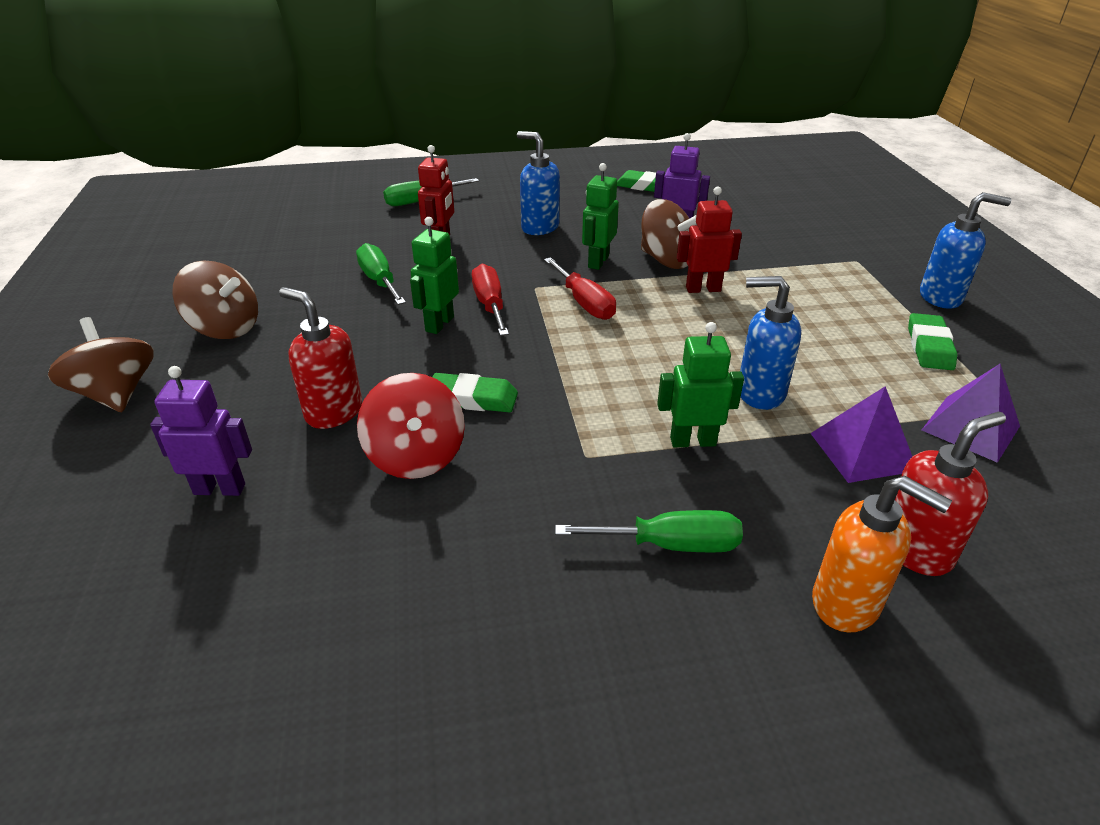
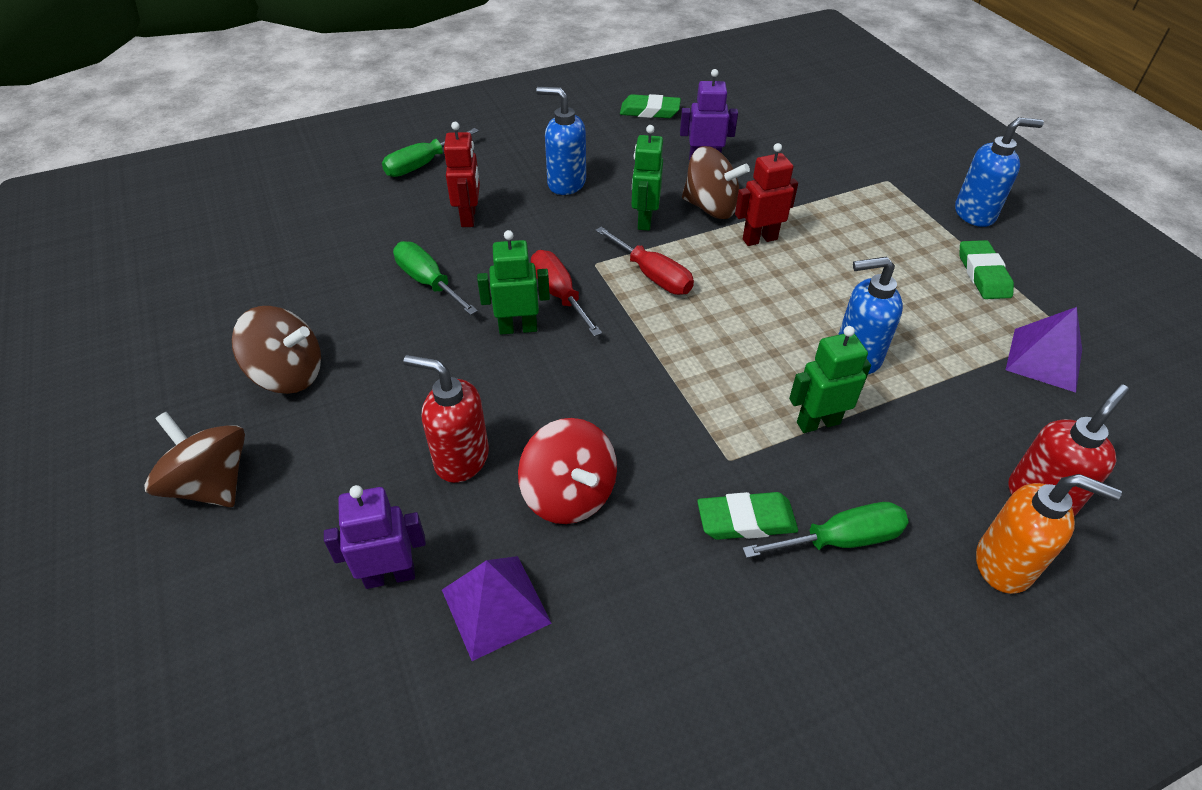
camera: 15 degrees left, 10 degrees up
green robot [410,217,459,334] -> green robot turned 75 degrees clockwise [477,230,550,335]
green eraser [433,373,518,412] -> green eraser moved to [697,492,798,540]
purple pyramid [810,386,912,483] -> purple pyramid moved to [442,556,552,661]

